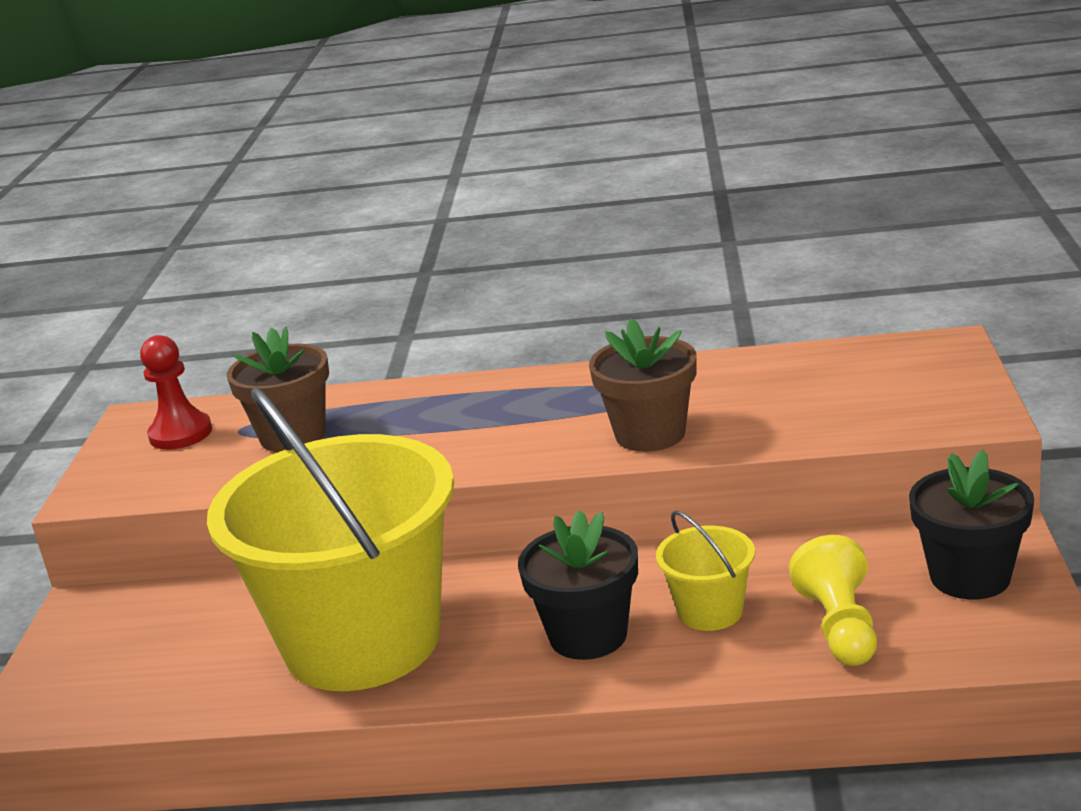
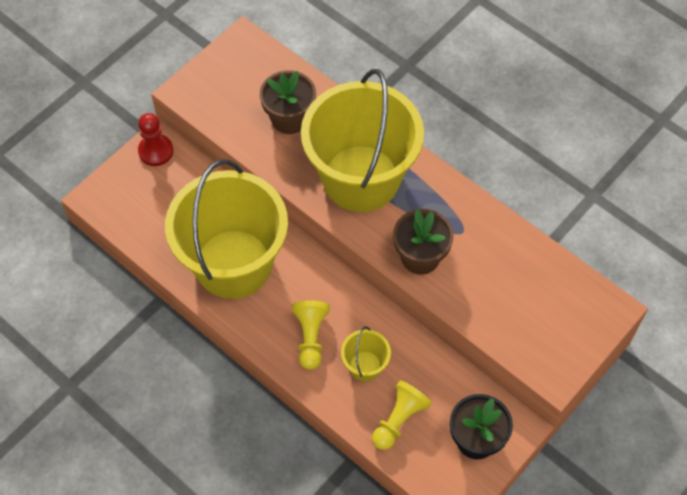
camera: 35 degrees right, 35 degrees up
red pawn [140,335,212,450] -> red pawn moved to [138,113,173,166]
black flower pot [518,510,638,660] -> yellow pawn [292,300,330,370]
none -> yellow bucket [301,69,424,212]

